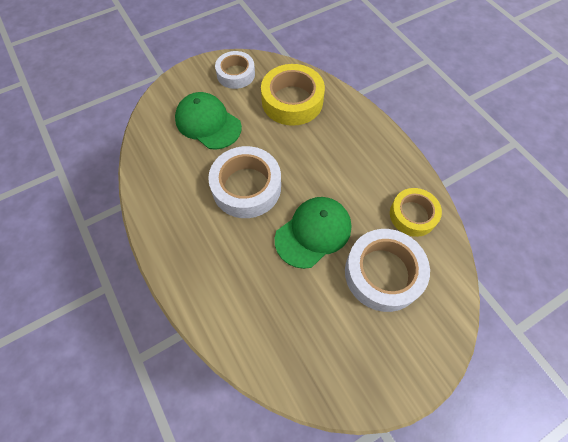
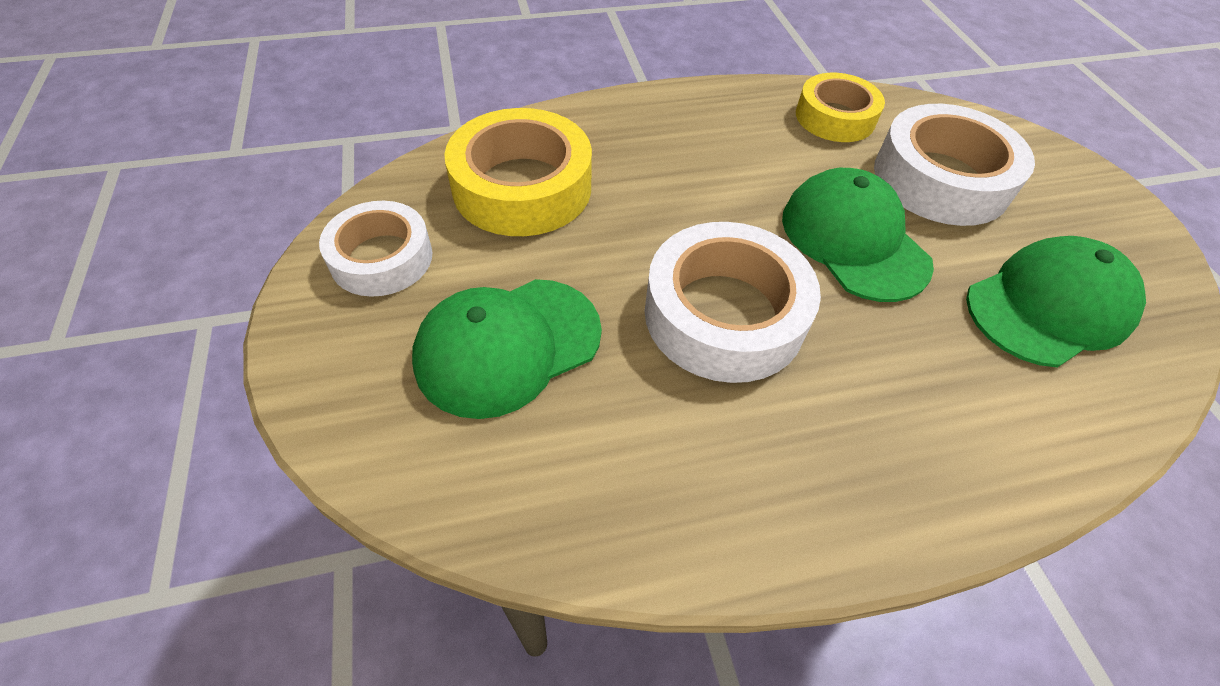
camera: 75 degrees left, 10 degrees down
none -> green cap [966,236,1146,368]

